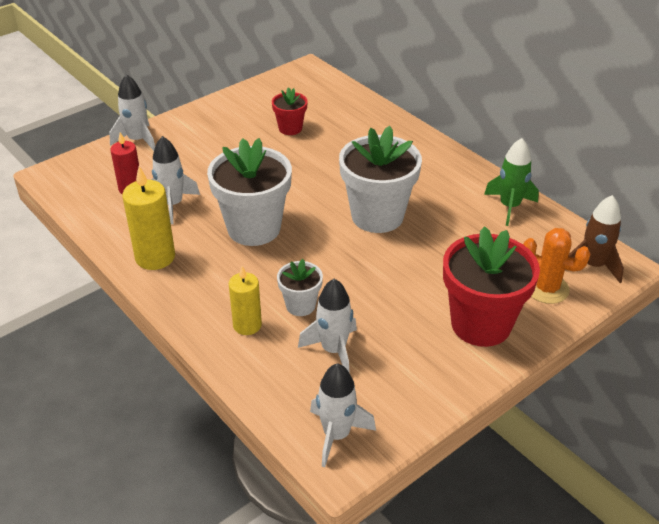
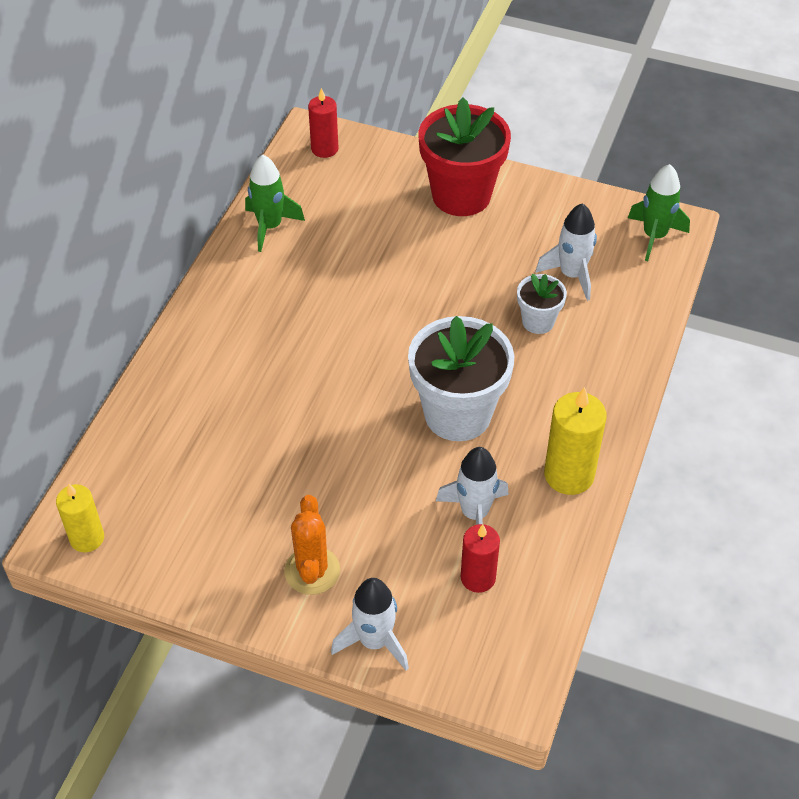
camera: 120 degrees left, 10 degrees up
yellow candle [229,266,262,335] -> yellow candle moved to [56,483,104,552]
red flower pot [272,87,308,135] -> none
white rocket [310,363,376,467] -> green rocket [628,164,690,261]
white flower pot [339,126,422,233] -> none
orange cactus [523,228,590,304] -> orange cactus moved to [284,495,340,595]
brown rocket [569,195,624,283] -> red candle [308,88,338,158]

